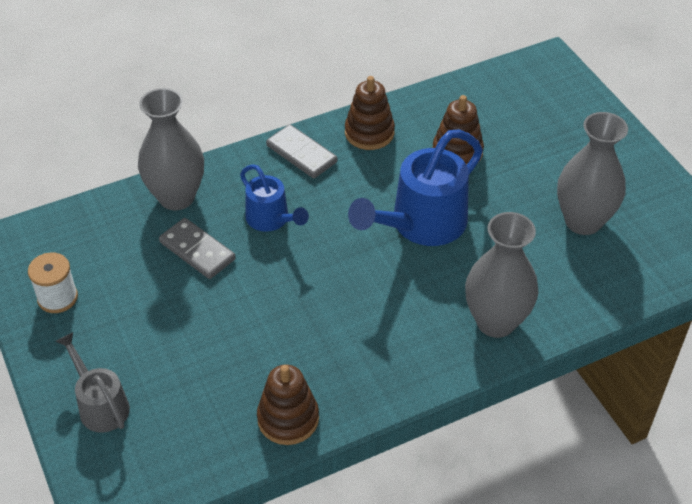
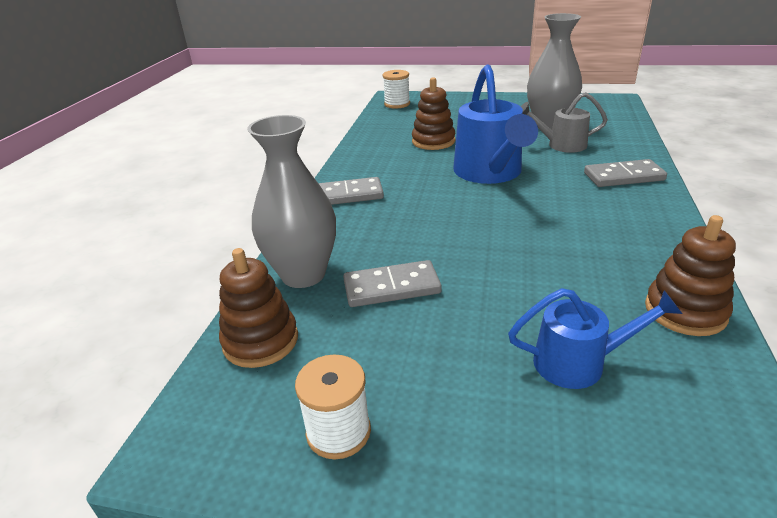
camera: 50 degrees left, 15 degrees down
grey watering can [55,332,130,433] -> grey watering can moved to [521,92,608,153]
blue watering can [240,164,309,232] -> blue watering can moved to [508,288,682,389]
brown stacking toy [345,76,395,150] -> brown stacking toy moved to [219,248,298,368]
grey vase [465,212,539,338] -> grey domino [584,159,667,187]
none -> white spool [383,70,410,109]

